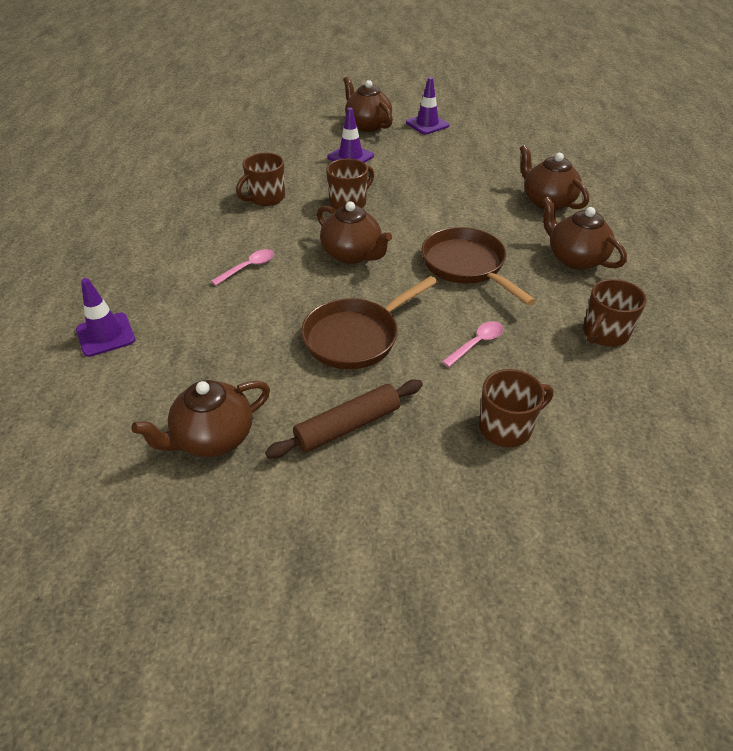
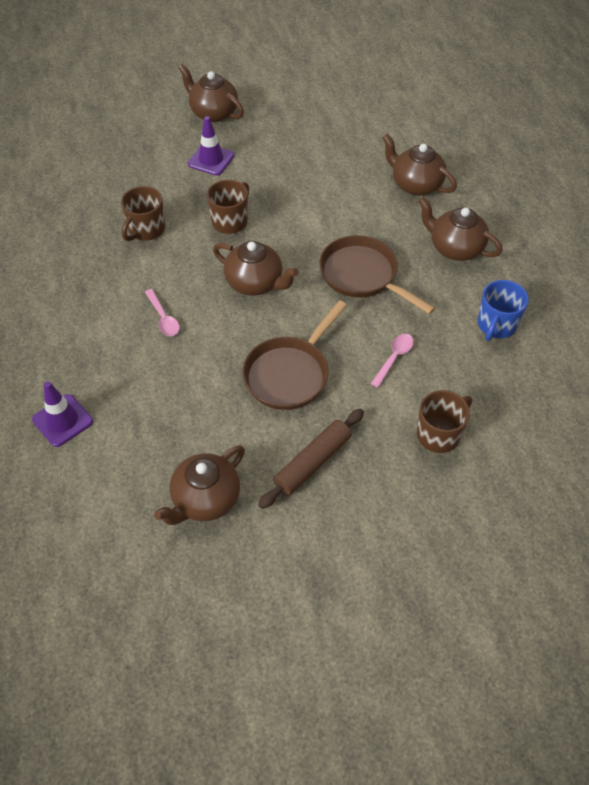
camera: 15 degrees left, 10 degrees up
pink spoon [211,249,274,286] -> pink spoon turned 120 degrees clockwise [145,289,180,336]
purple traffic cone [406,77,449,134] -> none
brown mug [583,279,647,347] -> blue mug [478,280,529,341]

